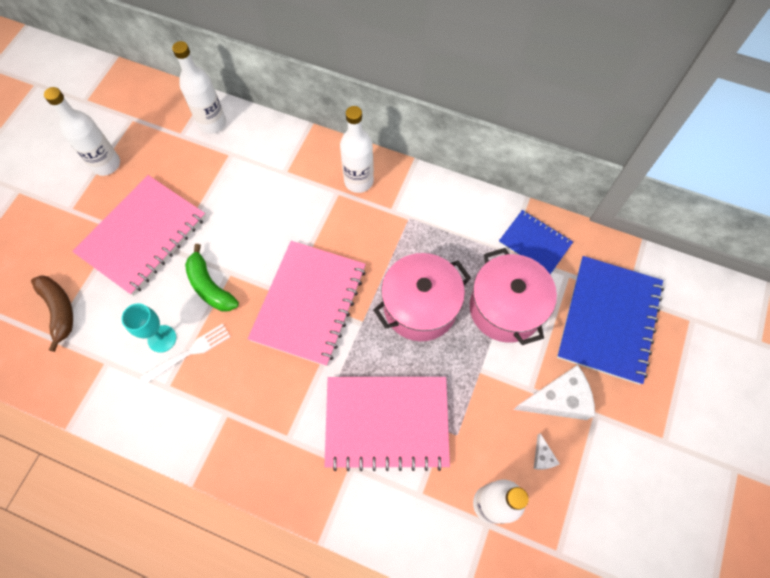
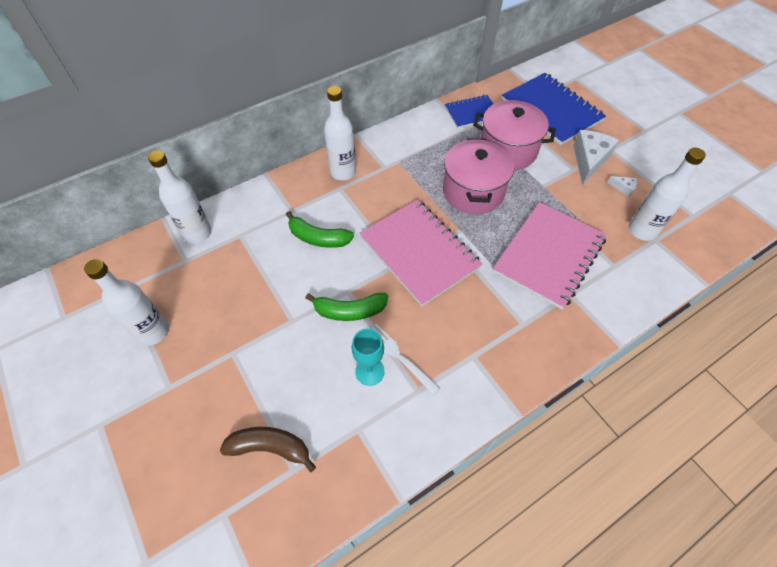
camera: 55 degrees left, 10 degrees down
pink notebook [72,175,206,296] -> none
white fork [140,324,231,384] -> white fork turned 45 degrees counterclockwise [371,324,440,395]
none -> green banana [286,211,354,248]

